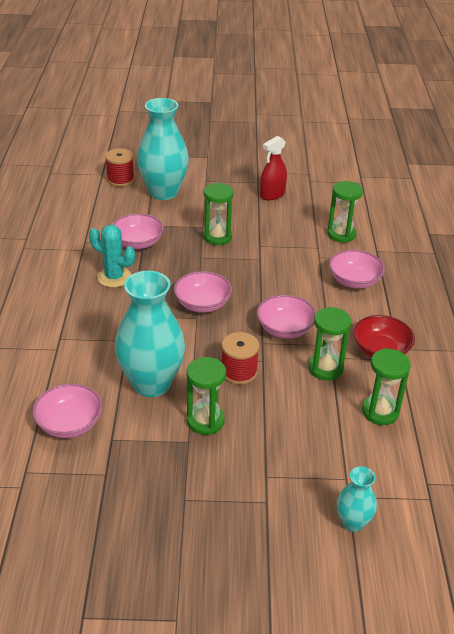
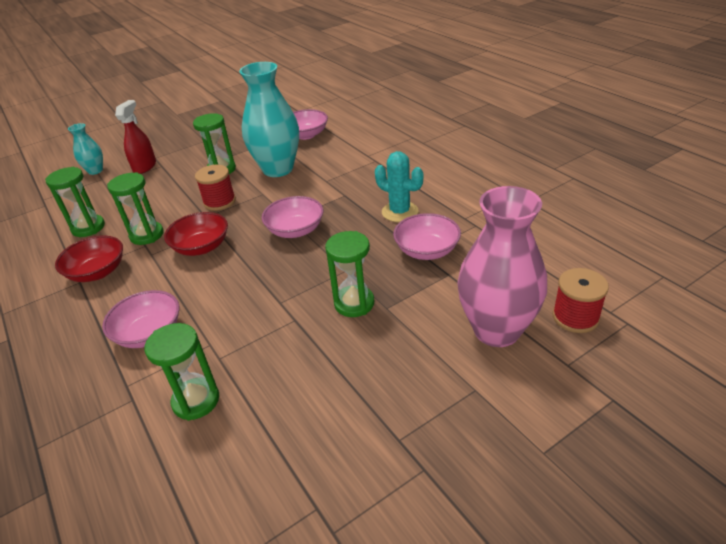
camera: 150 degrees right, 0 degrees up
turquoise cactus [89,225,135,287] -> turquoise cactus turned 45 degrees clockwise [375,151,423,222]
turquoise vase [137,98,189,200] -> pink vase [457,186,547,347]
pink bowl [257,295,316,338] -> red bowl [164,212,228,256]
red spray bottle [260,136,287,200] -> red spray bottle moved to [115,100,156,174]

